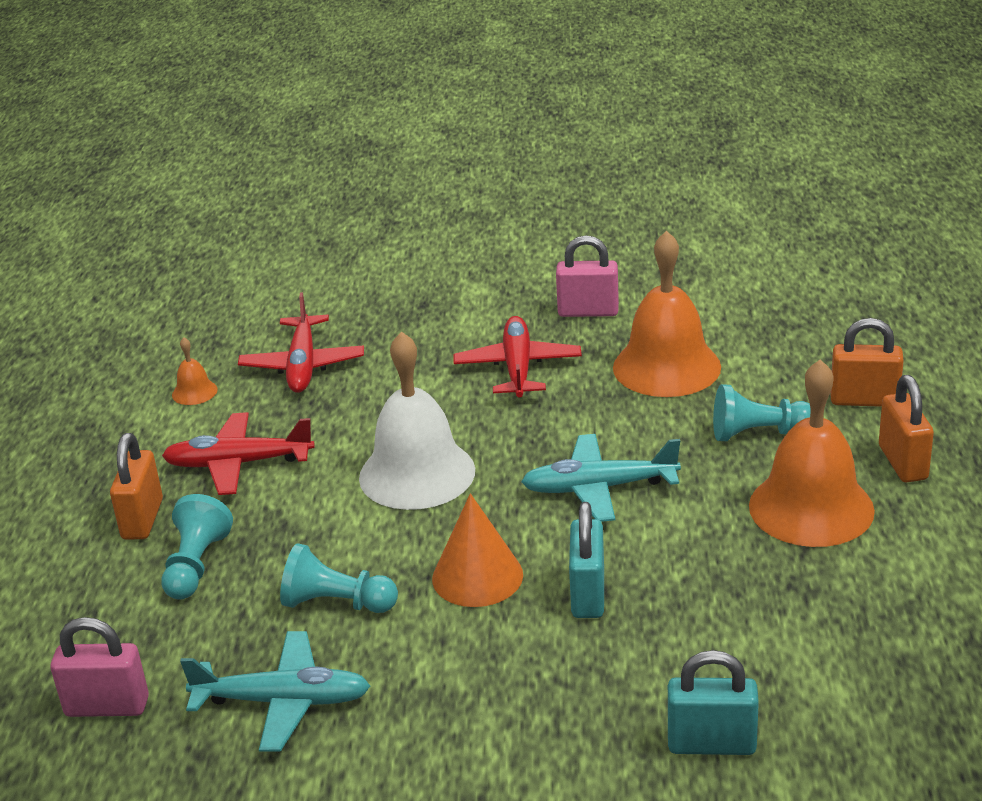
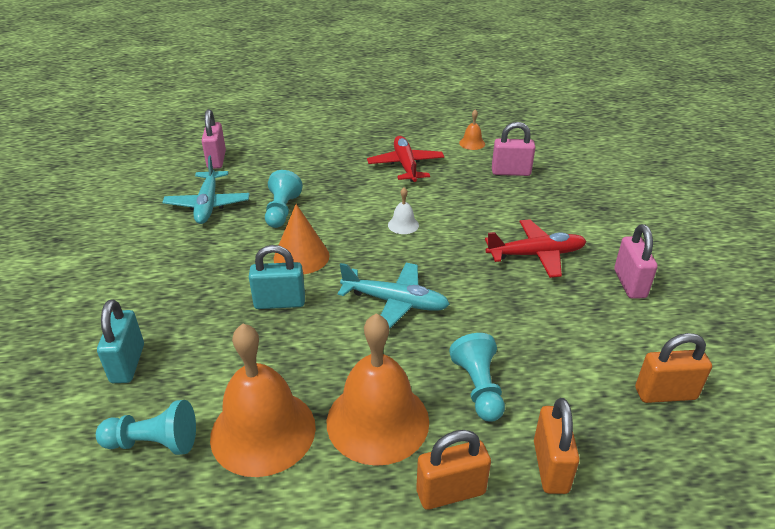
camera: 80 degrees right, 5 degrees up
orange padlock [110,433,163,539] -> orange padlock moved to [635,333,712,403]
turquoise pawn [162,494,233,600] -> turquoise pawn moved to [96,400,196,455]
red plane [238,292,364,393] -> pink padlock [492,122,535,176]
white bell [359,331,475,510] -> white bell [388,187,419,234], size x0.43
turquoise plane [521,434,681,522] -> turquoise plane turned 120 degrees clockwise [338,263,450,329]
orange bell [613,230,721,397] -> orange bell moved to [210,324,316,477]

